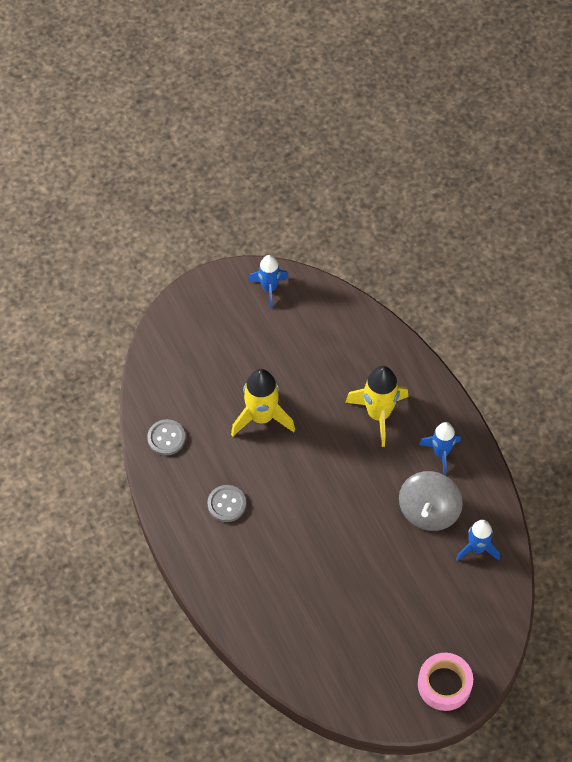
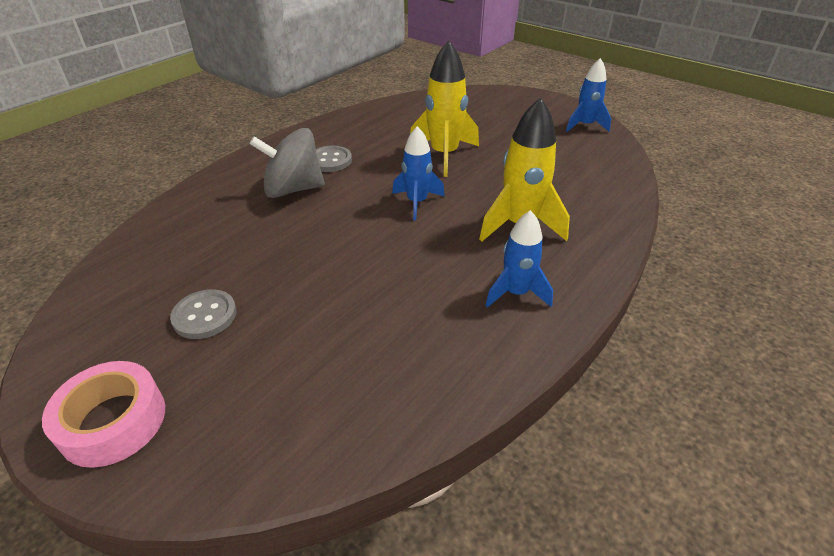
camera: 65 degrees right, 20 degrees down
grey button [147,419,186,455] -> grey button moved to [170,289,236,339]
grey spinning top [399,471,463,531] -> grey spinning top moved to [249,128,325,198]
blue rocket [456,520,500,561] -> blue rocket moved to [392,126,445,221]

